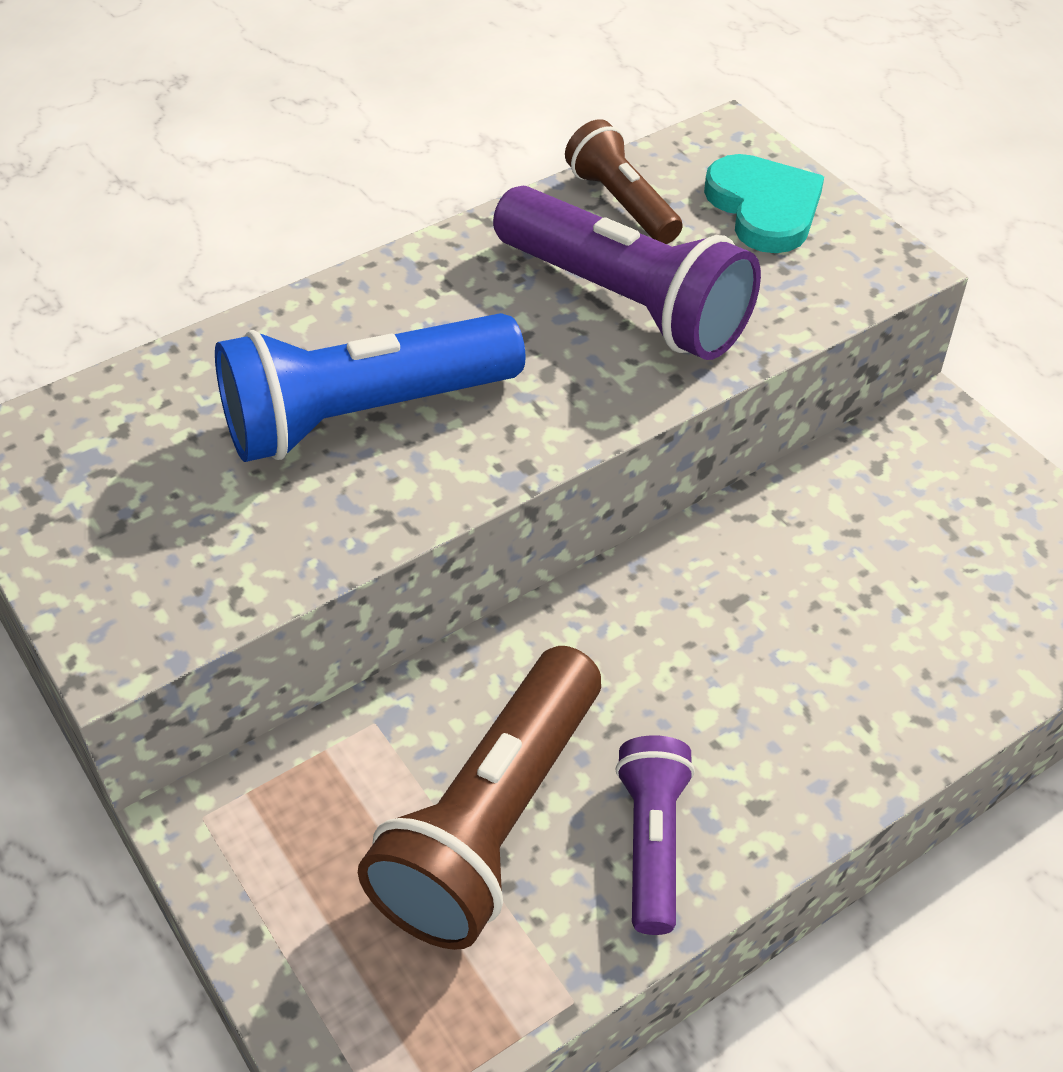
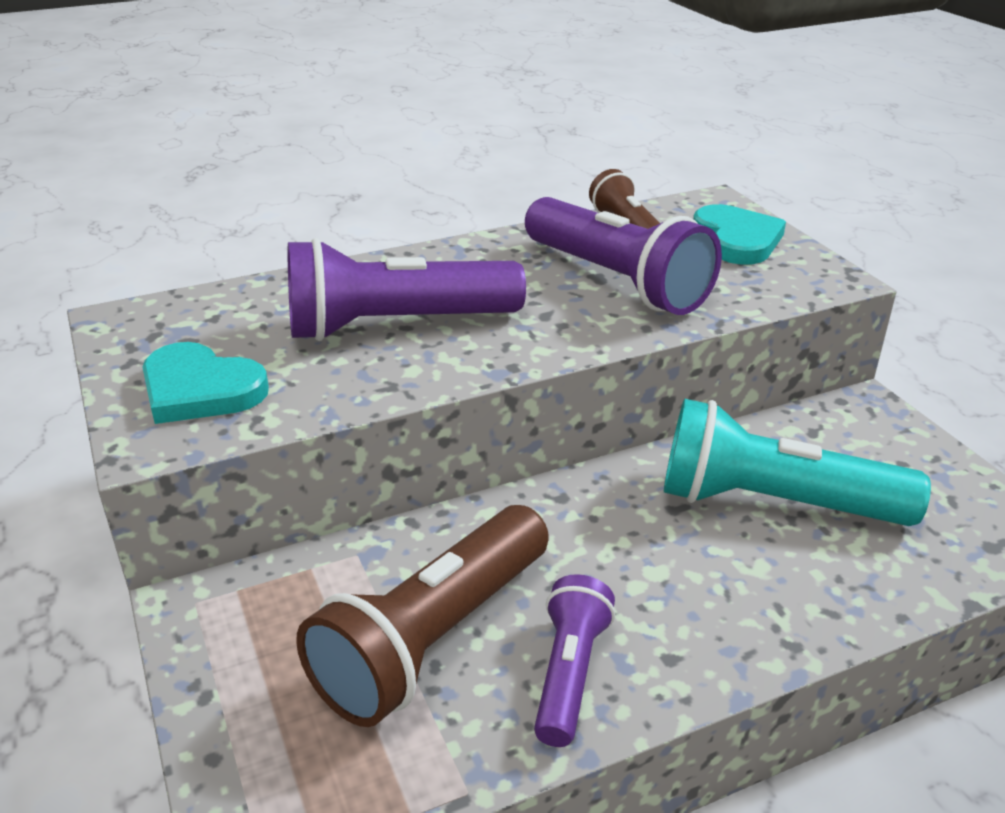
camera: 10 degrees right, 15 degrees down
blue flashlight [215,313,526,462] -> purple flashlight [288,238,526,341]
none -> turquoise heart [142,342,269,424]
none -> turquoise flashlight [664,398,931,526]

